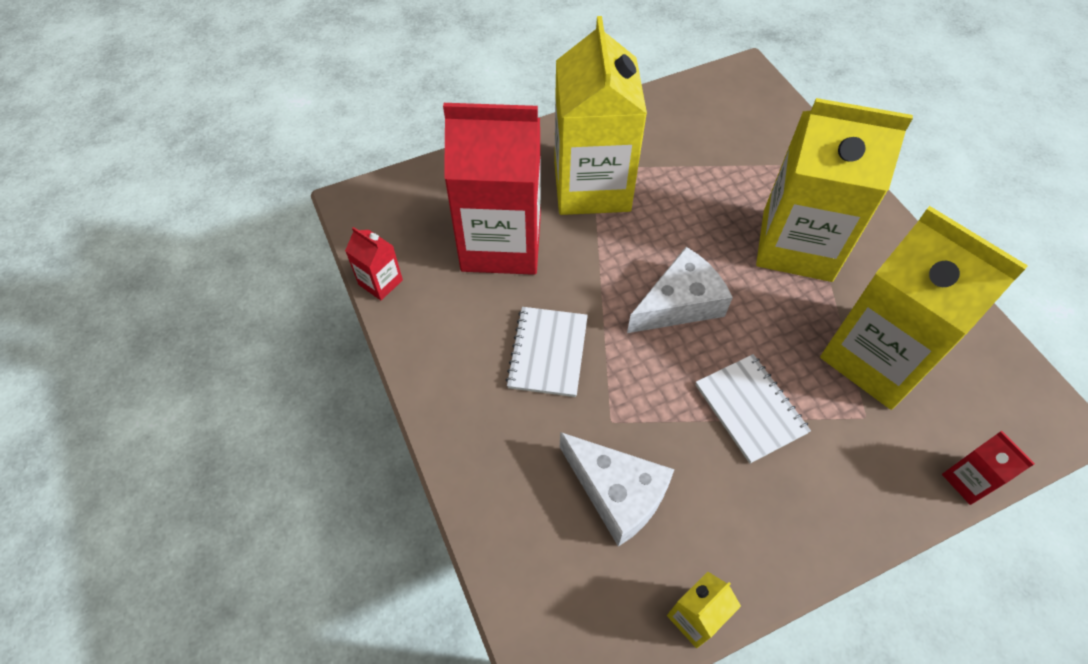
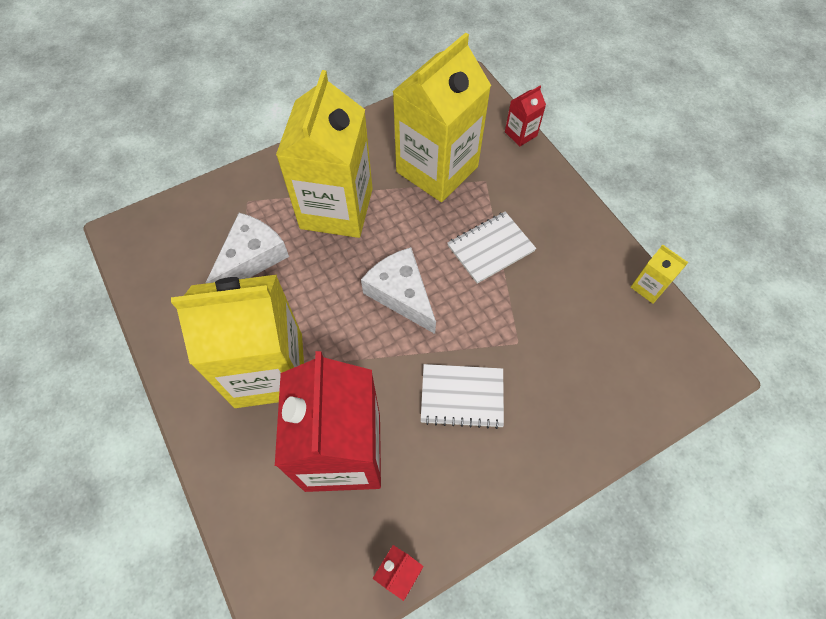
camera: 95 degrees left, 5 degrees up
white cheese [560,432,675,546] -> white cheese moved to [206,213,289,283]

